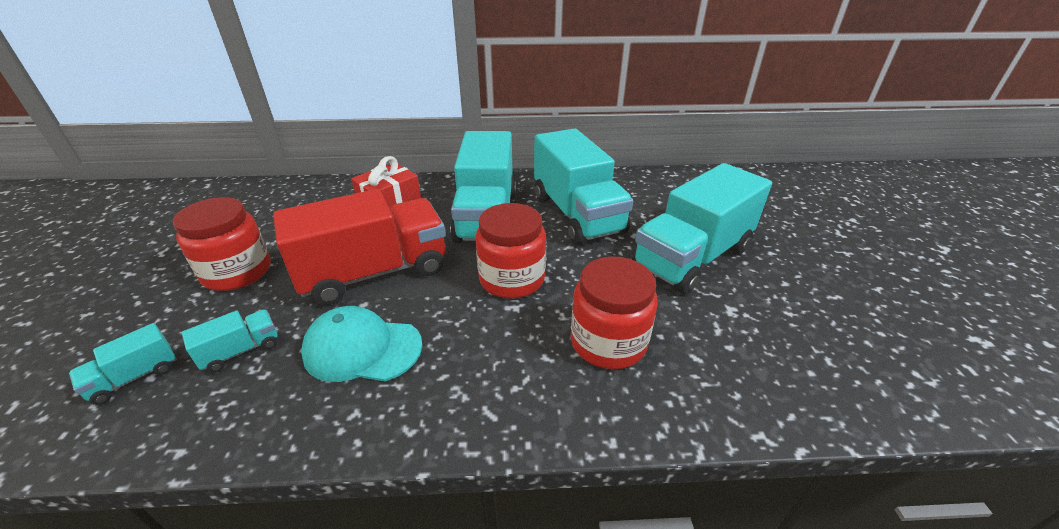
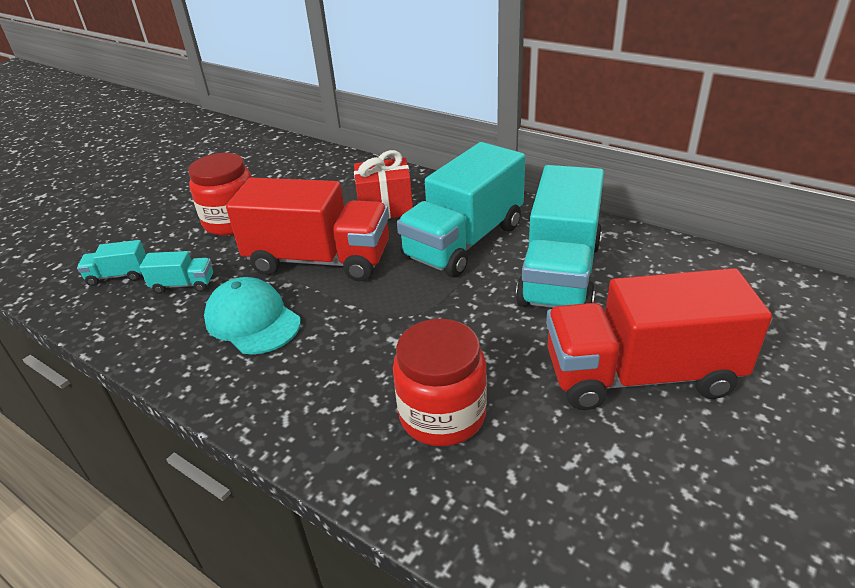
camera: 40 degrees right, 0 degrees up
red jar [476,203,546,298] -> none
turquoise truck [632,163,772,294] -> red truck [546,268,772,410]

